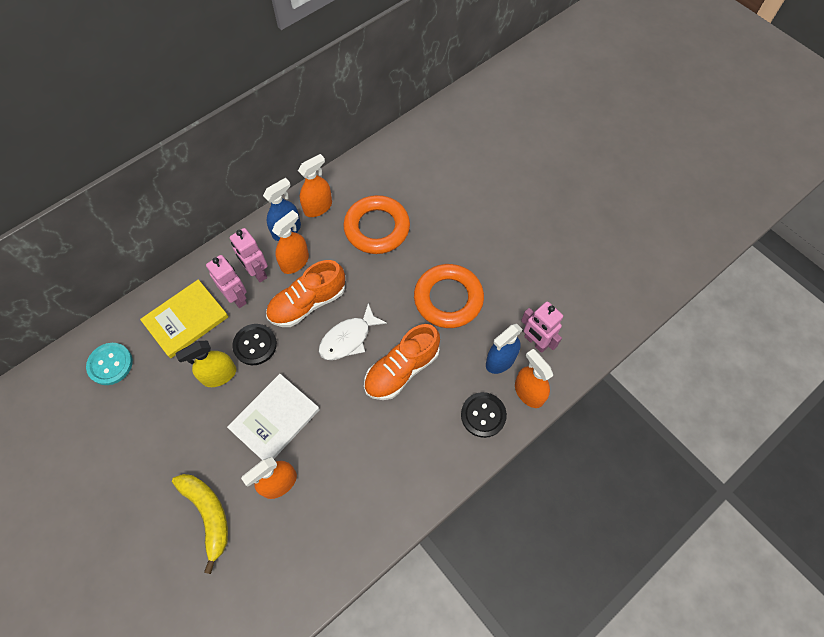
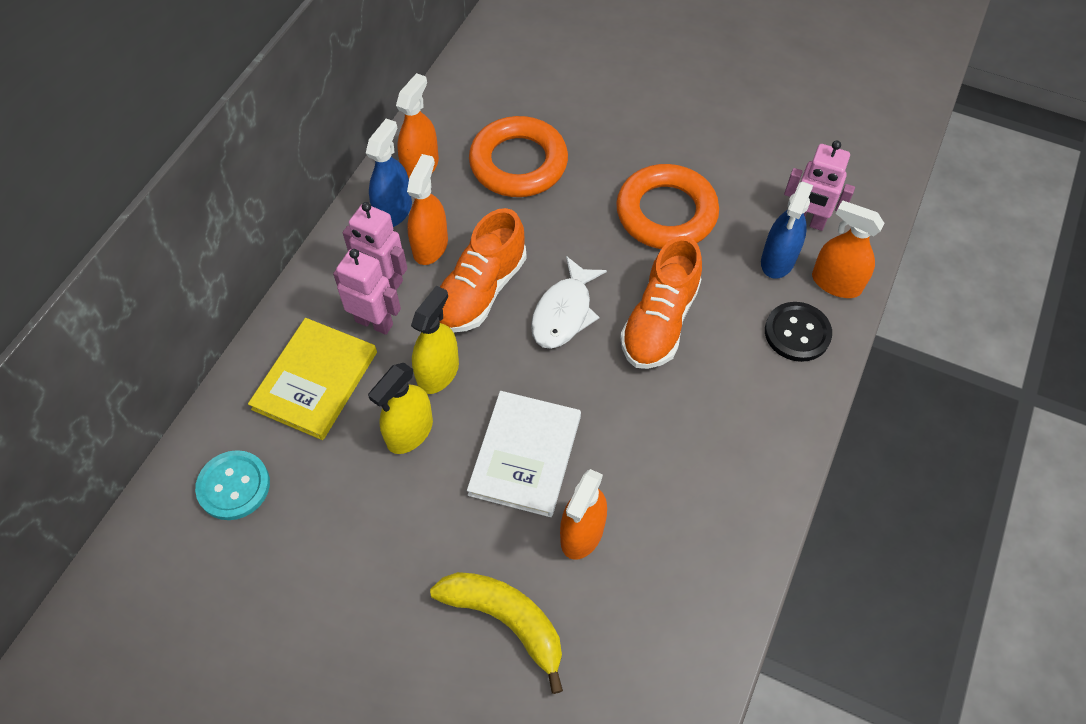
camera: 25 degrees left, 5 degrees down
black button [232,324,277,365] -> yellow spray bottle [411,286,459,394]

